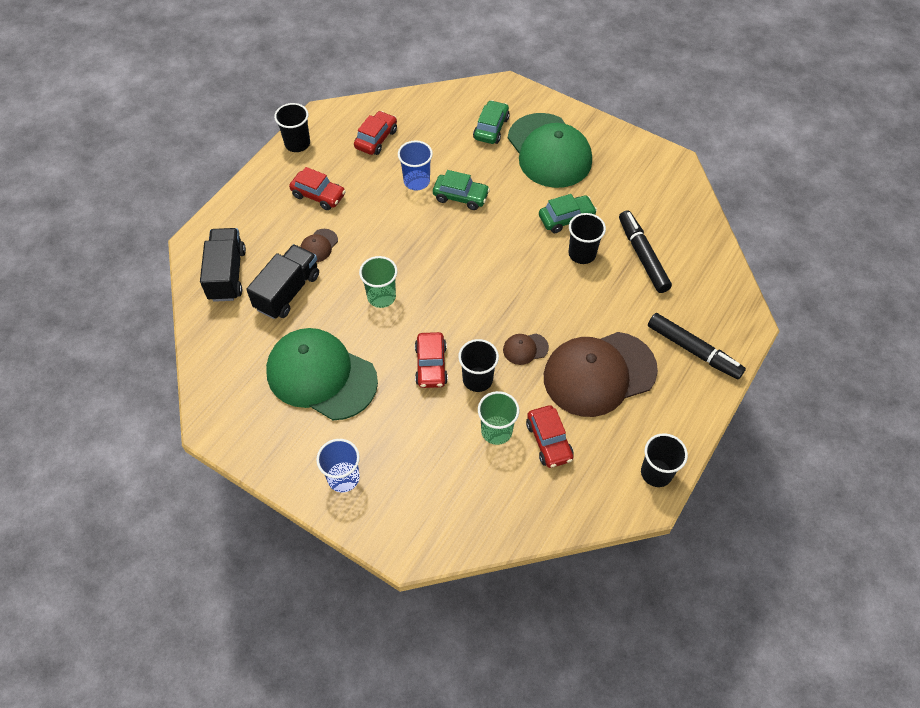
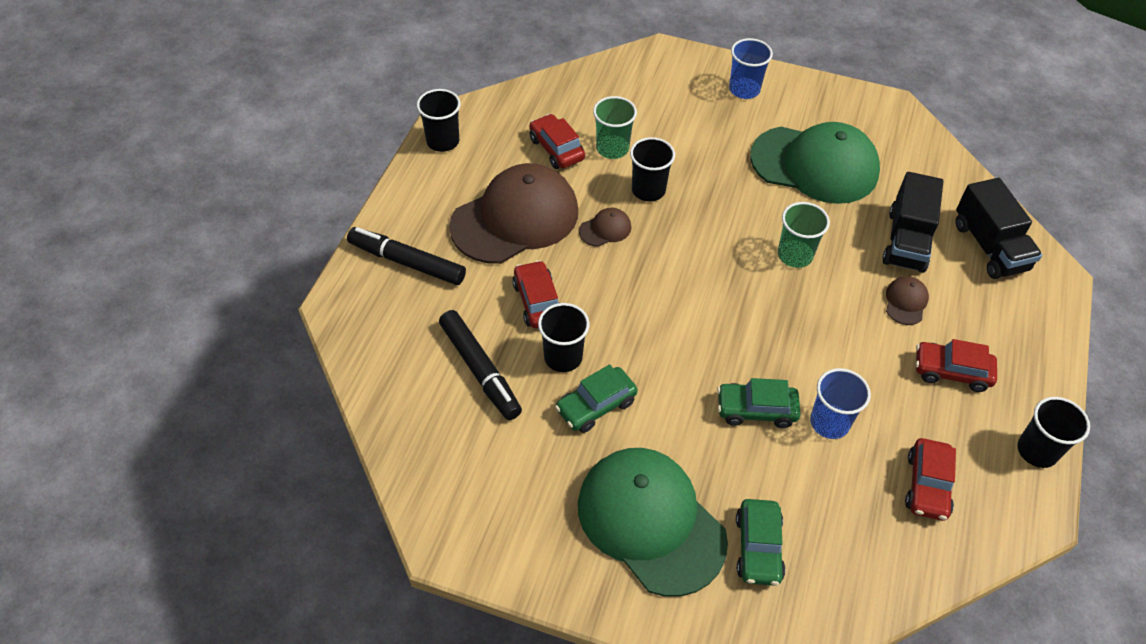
camera: 165 degrees right, 5 degrees down
red car [415,332,448,388] -> red car moved to [512,260,559,328]

